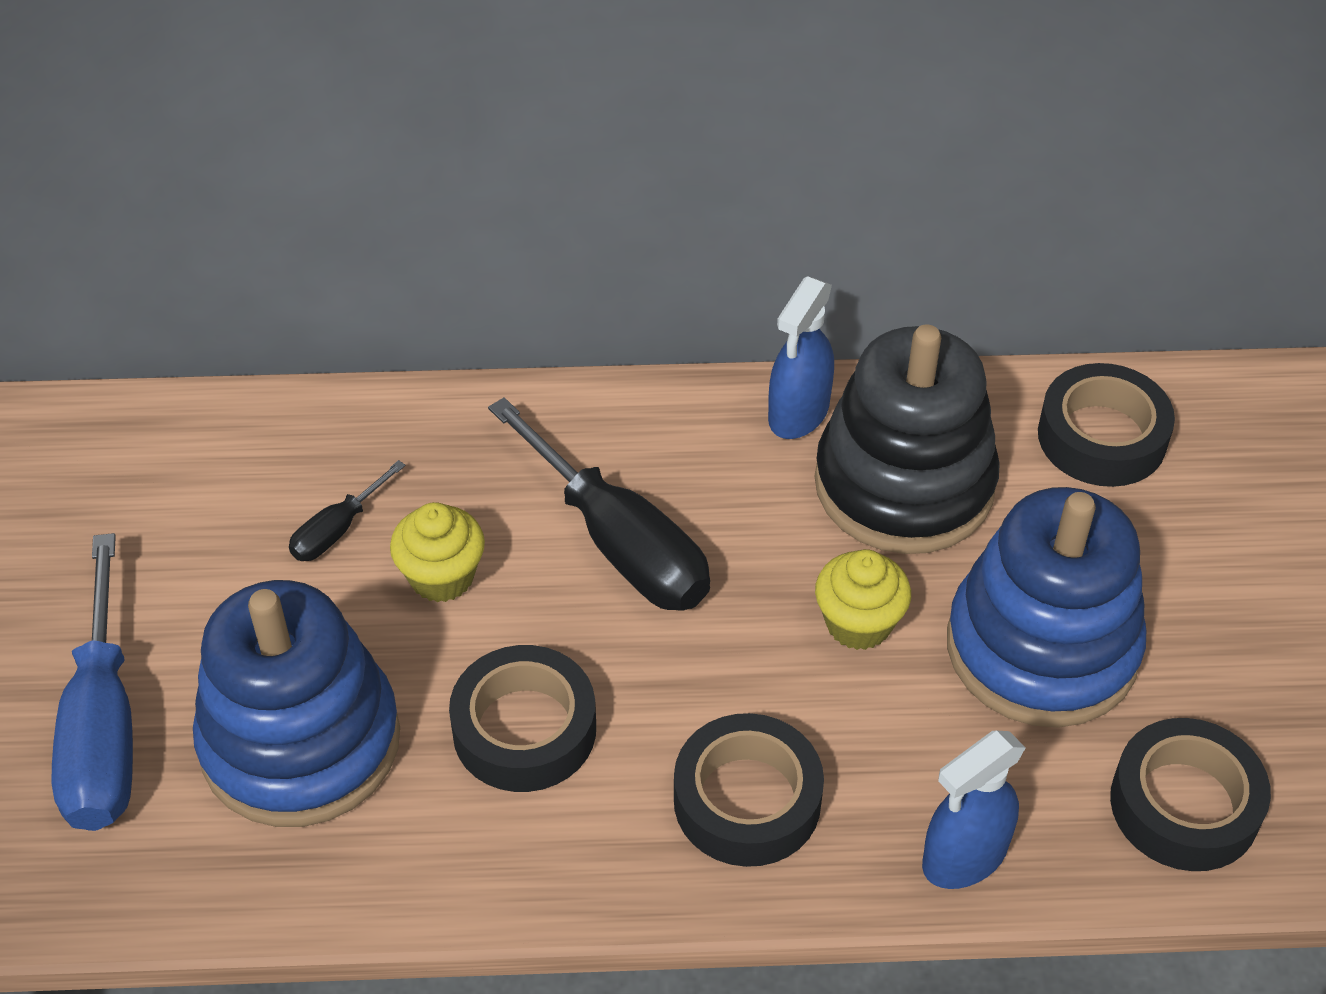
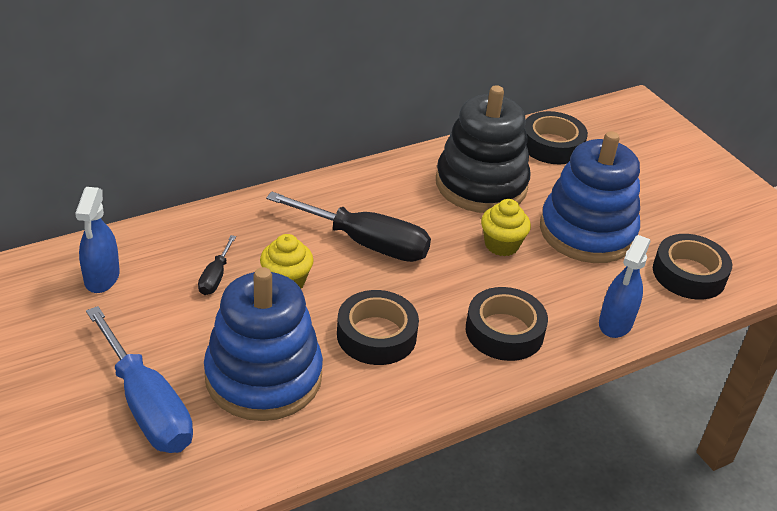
camera: 30 degrees left, 10 degrees down
blue spray bottle [768,276,834,439] -> blue spray bottle moved to [75,187,120,293]

